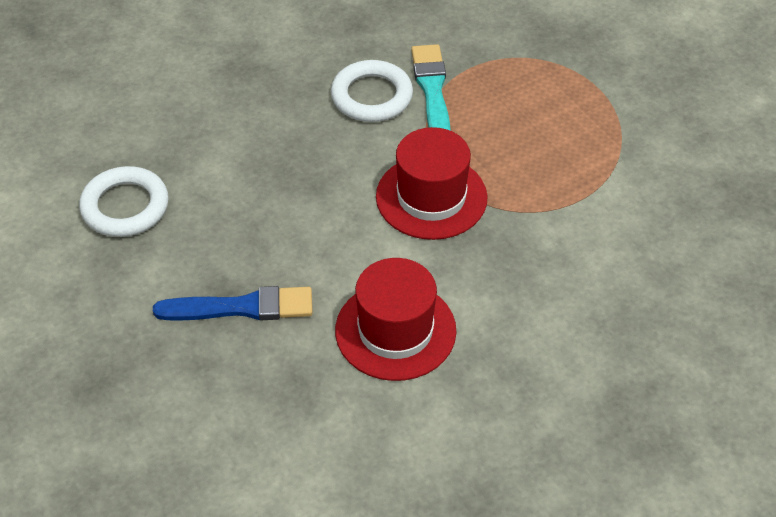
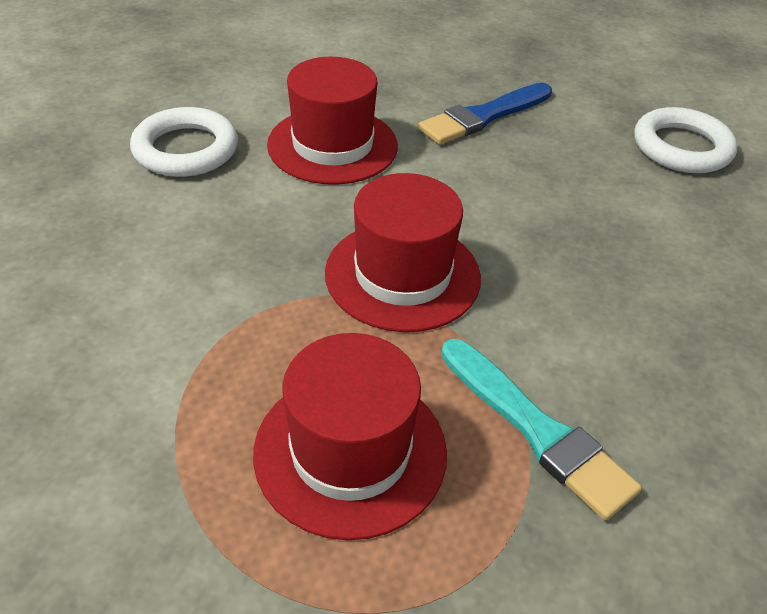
camera: 145 degrees right, 5 degrees down
white ring [331,60,413,122] -> white ring moved to [130,107,238,177]
none -> red hat [253,333,447,540]

